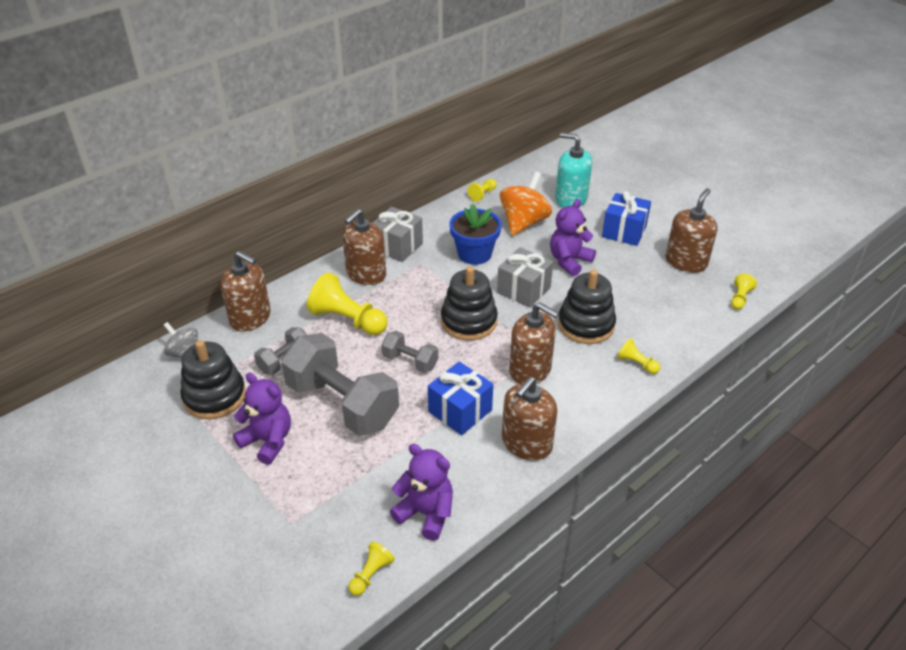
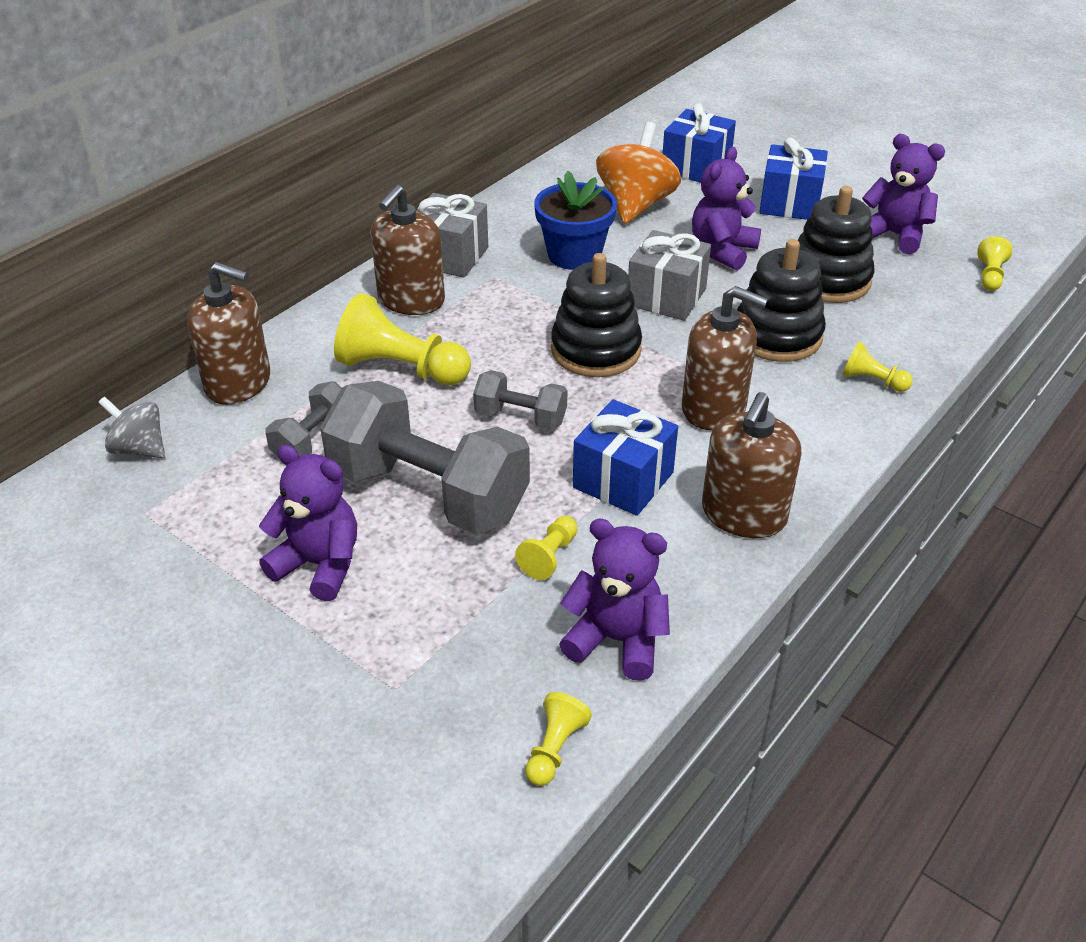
camera: 10 degrees left, 0 degrees up
black stacking toy [180,340,246,419] -> black stacking toy moved to [798,186,875,303]
yellow pawn [468,179,497,202] -> yellow pawn moved to [515,516,578,580]
turquoise soap dispenser [555,133,592,208] -> blue gift [663,103,736,183]
brown soap dispenser [665,188,718,273] -> purple teddy bear [862,134,945,254]

